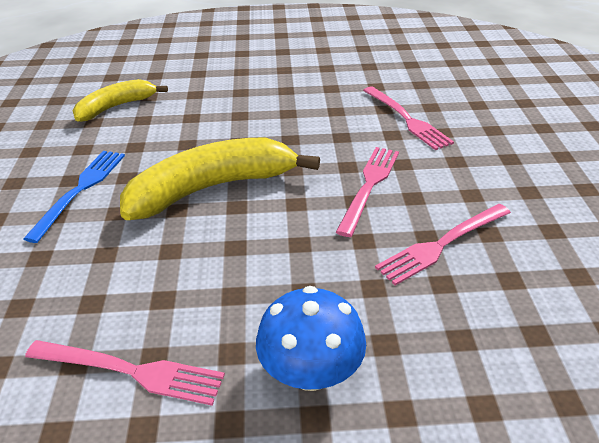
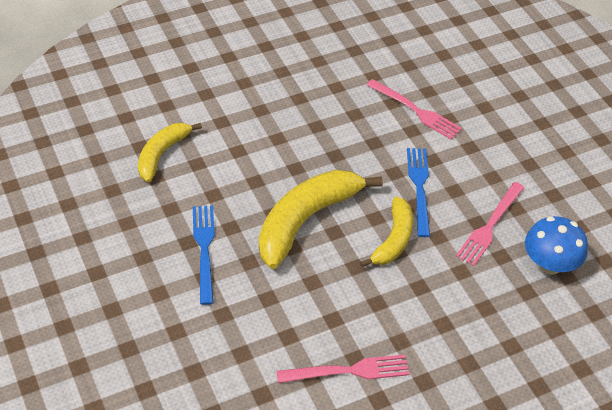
camera: 25 degrees left, 10 degrees up
blue mushroom [256,286,366,391] -> blue mushroom moved to [525,216,588,275]
pink fork [336,147,399,237] -> blue fork [407,148,430,237]
none -> yellow banana [360,197,413,267]

